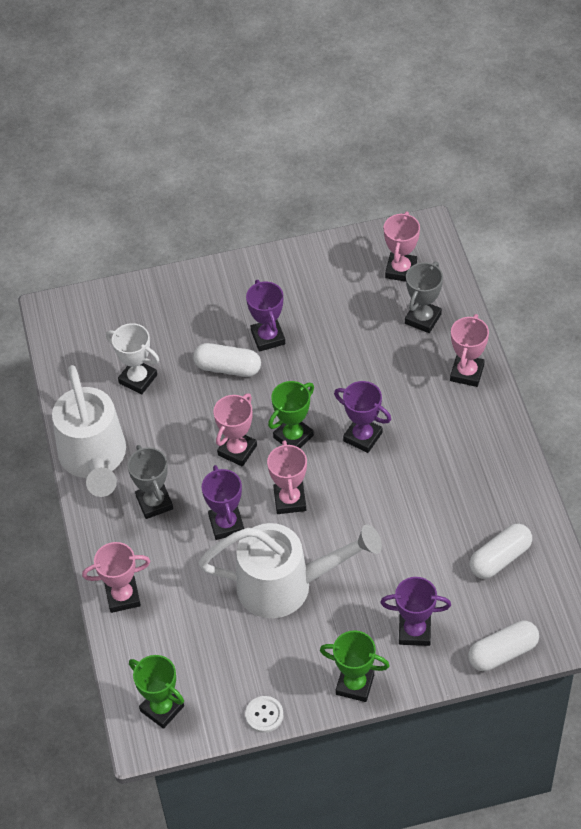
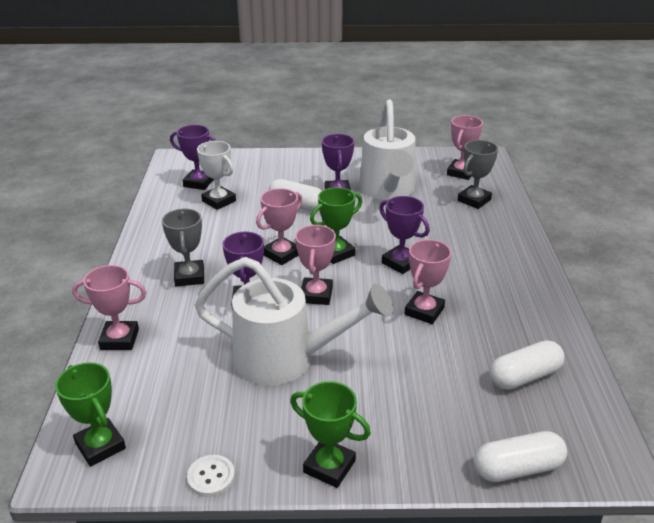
camera: 10 degrees right, 20 degrees down
white watering can [52,365,126,497] -> white watering can moved to [359,99,415,200]
purple trophy [380,577,451,646] -> purple trophy moved to [170,125,216,190]
pink trophy [450,314,489,387] -> pink trophy moved to [405,239,451,324]

